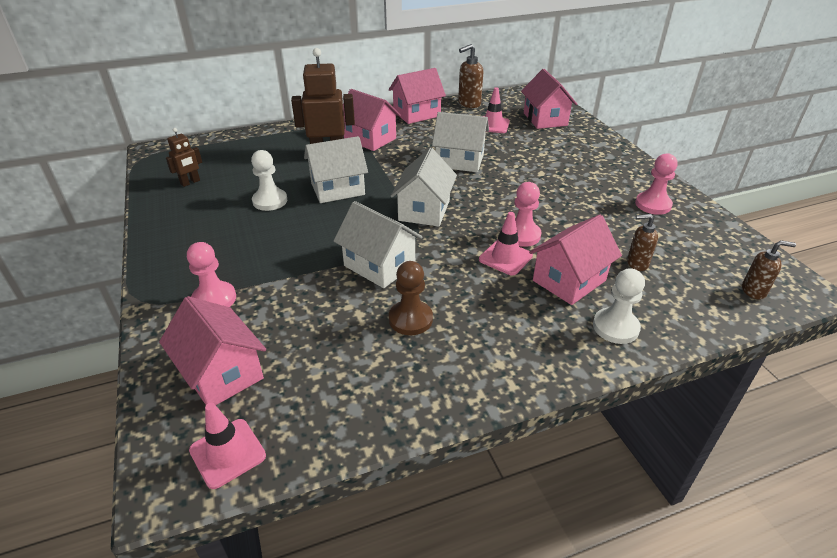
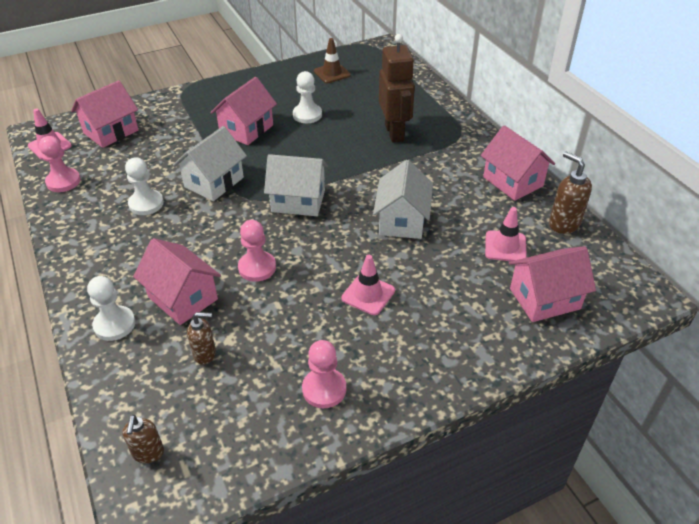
camera: 85 degrees right, 5 degrees up
brown robot [166,128,202,187] -> brown traffic cone [314,38,351,83]
pink pawn [187,242,236,307] -> pink pawn moved to [39,136,81,192]
white house [304,136,368,203] -> none
pink house [343,89,401,151] -> pink house moved to [210,77,277,145]
brown pawn [389,261,433,335] -> white pawn [125,157,164,215]
pink traffic cone [479,212,533,275] -> pink traffic cone moved to [341,255,395,315]
brown soap dispenser [627,214,658,271] -> brown soap dispenser turned 90 degrees clockwise [187,312,216,365]

